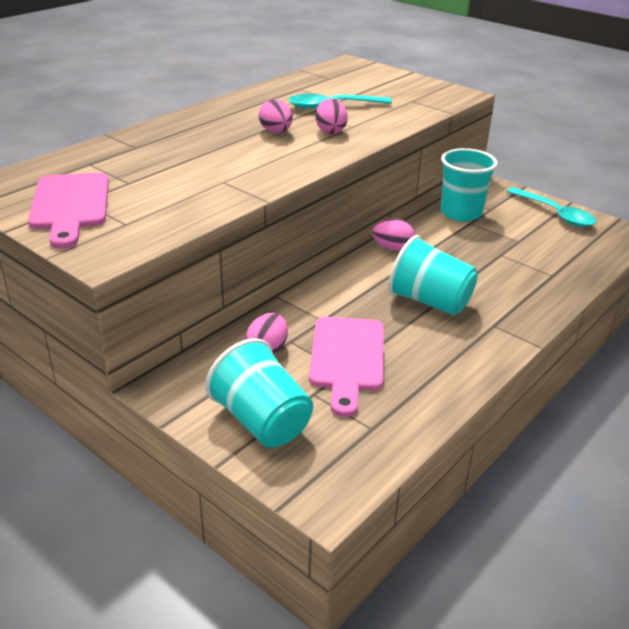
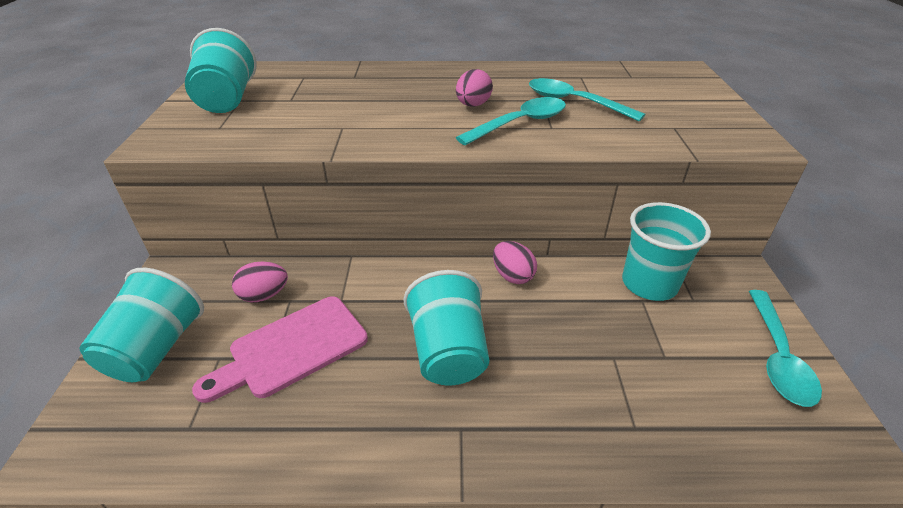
camera: 50 degrees right, 5 degrees up
pink cutting board [28,173,109,249] -> turquoise cup [185,28,257,113]
pink egg [315,99,348,134] -> turquoise spoon [456,97,566,145]

